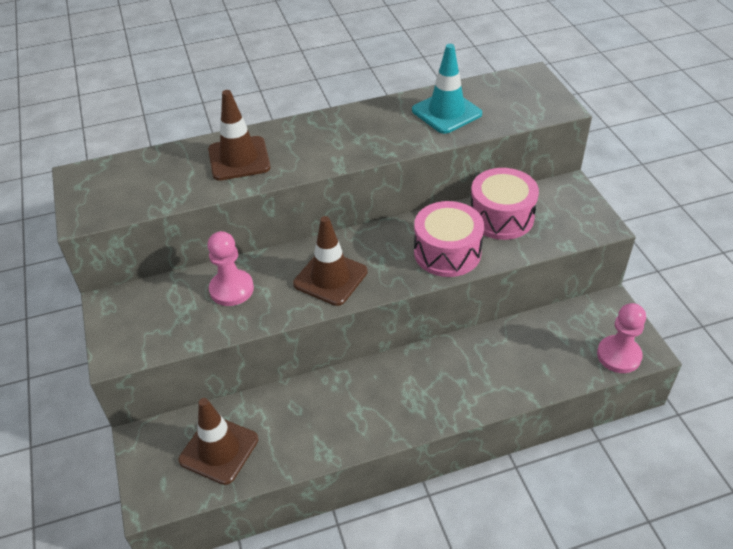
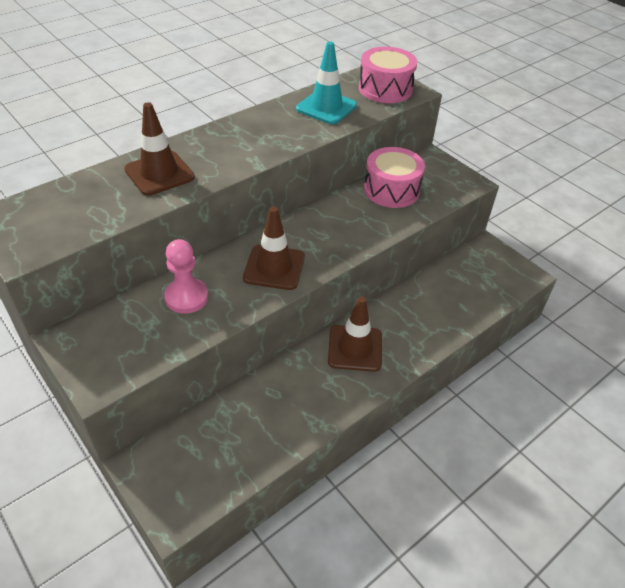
camera: 25 degrees left, 0 degrees up
brown traffic cone [179,398,258,485] -> brown traffic cone moved to [328,297,382,372]
pink drum [414,201,484,277] -> pink drum moved to [359,47,417,103]
pink pawn [597,303,646,373] -> none

